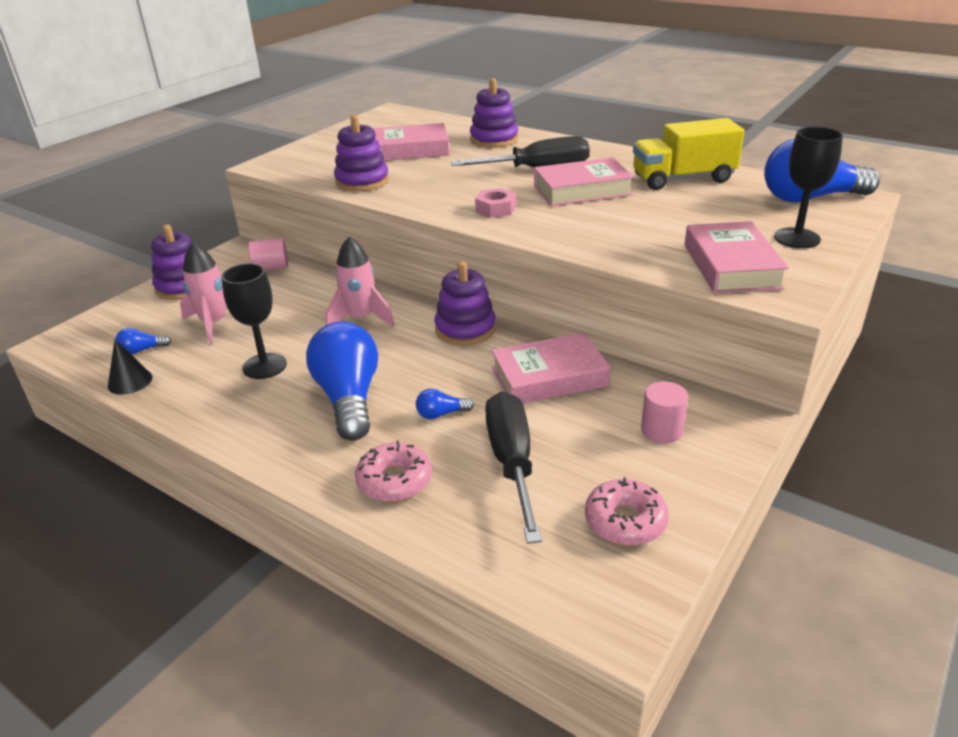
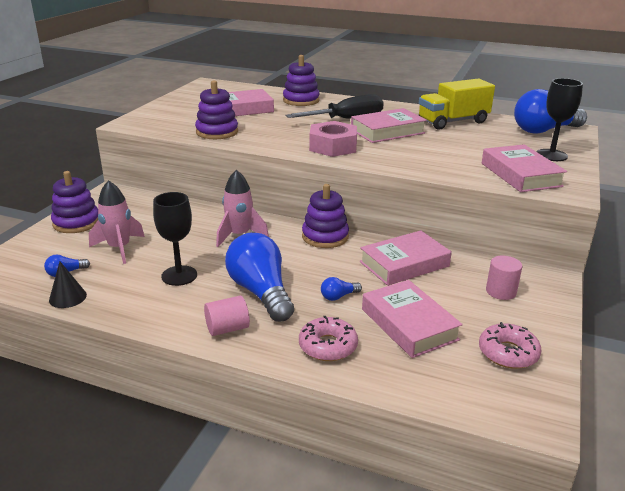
camera: 15 degrees left, 5 degrees down
pink cylinder [249,238,288,270] -> pink cylinder moved to [204,296,250,336]
pink nut [475,188,516,218] -> pink nut [309,121,357,157], size x1.68
black screwdriver [485,392,542,543] -> pink book [362,280,463,358]

